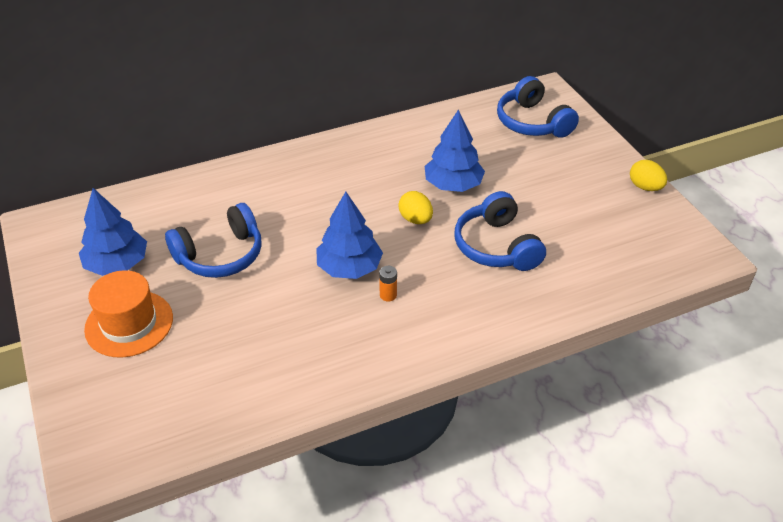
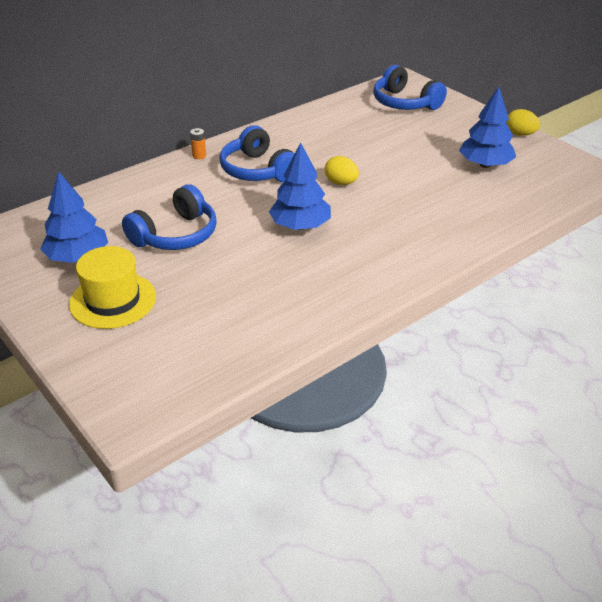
camera: 15 degrees left, 5 degrees down
orange hat [84,270,173,358] -> yellow hat [69,246,156,329]
orange battery [379,266,397,302] -> orange battery moved to [190,128,206,159]
blue tree [425,110,485,192] -> blue tree moved to [459,87,516,168]
blue headphones [455,191,546,271] -> blue headphones moved to [219,125,295,182]

